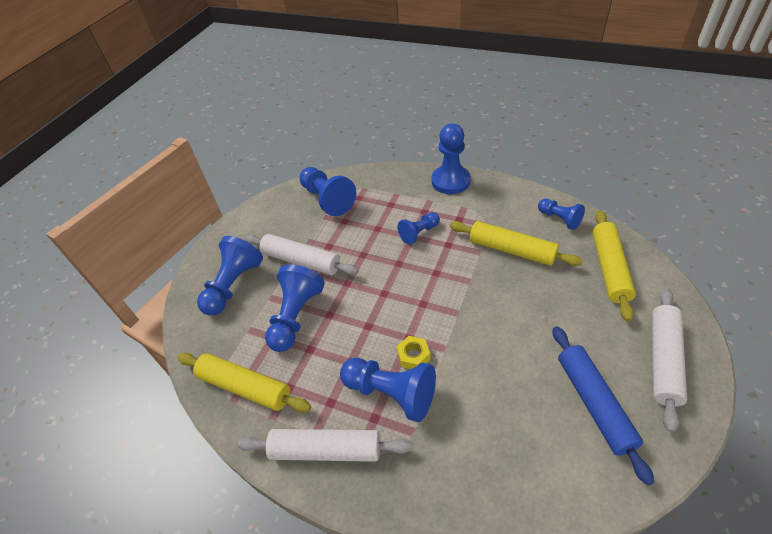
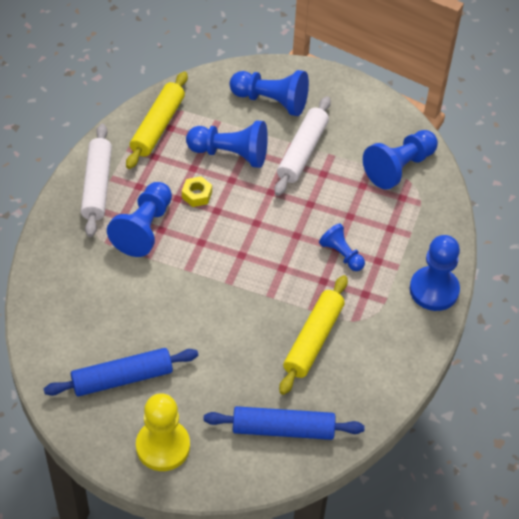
camera: 80 degrees right, 5 degrees up
yellow nut [397,336,430,369] -> yellow nut moved to [182,176,212,207]
blue pawn [538,199,585,230] -> none
yellow rolling pin [593,210,636,322] -> blue rolling pin [203,406,365,440]
white rolling pin [652,288,687,433] -> yellow pawn [136,393,190,471]

